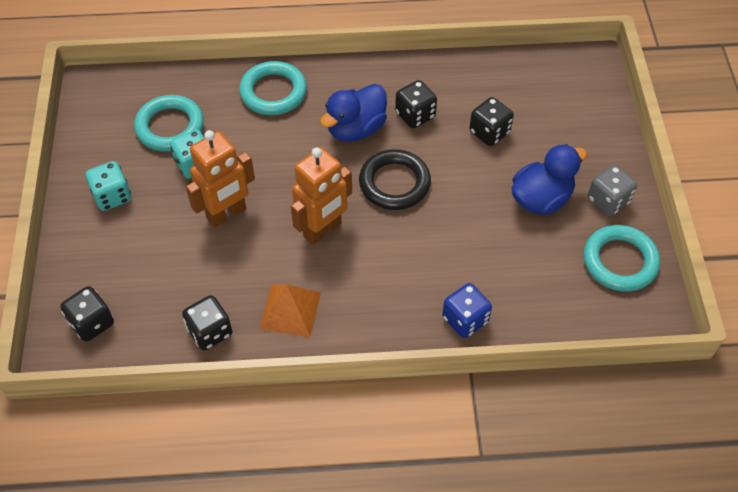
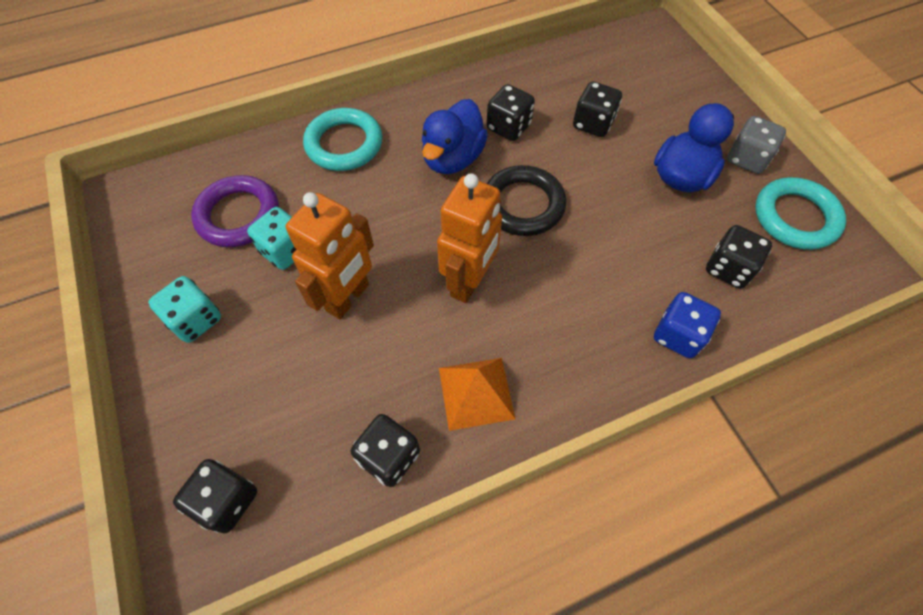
camera: 20 degrees left, 5 degrees up
turquoise ring [134,95,204,152] -> purple ring [191,175,279,247]
none -> black dice [706,225,772,288]

